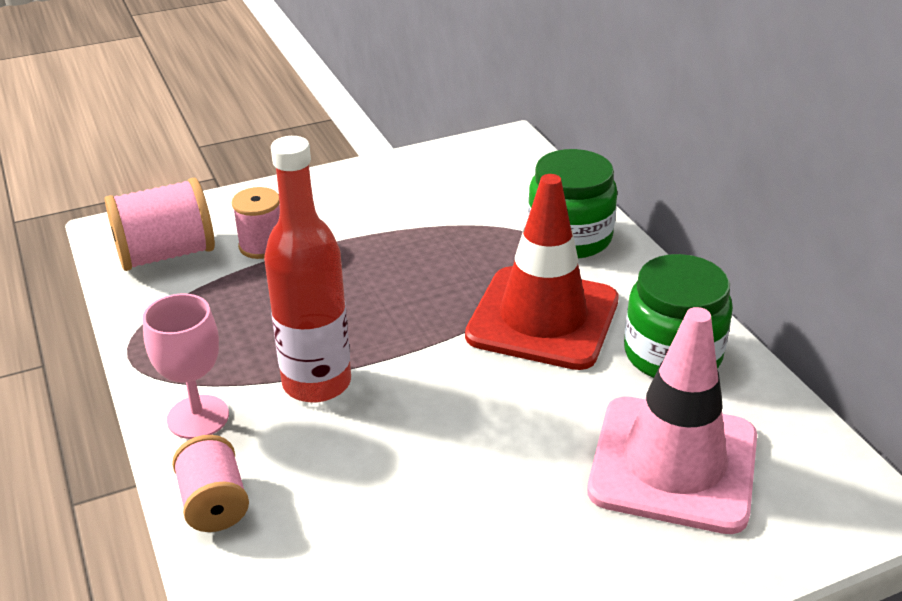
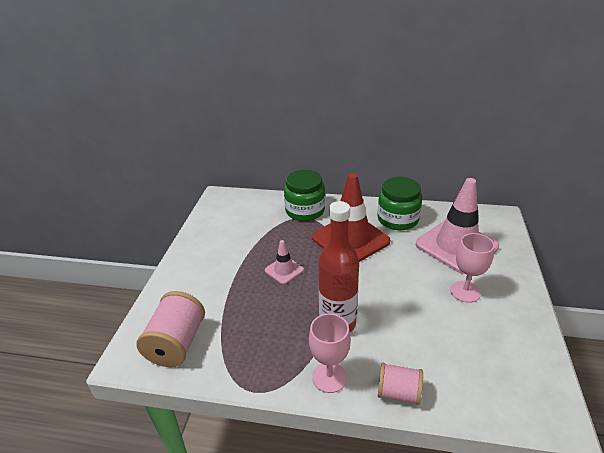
camera: 55 degrees left, 0 degrees up
pink spool [232,187,280,259] -> none
none -> pink traffic cone [265,240,304,284]
none -> pink goblet [450,233,495,303]

